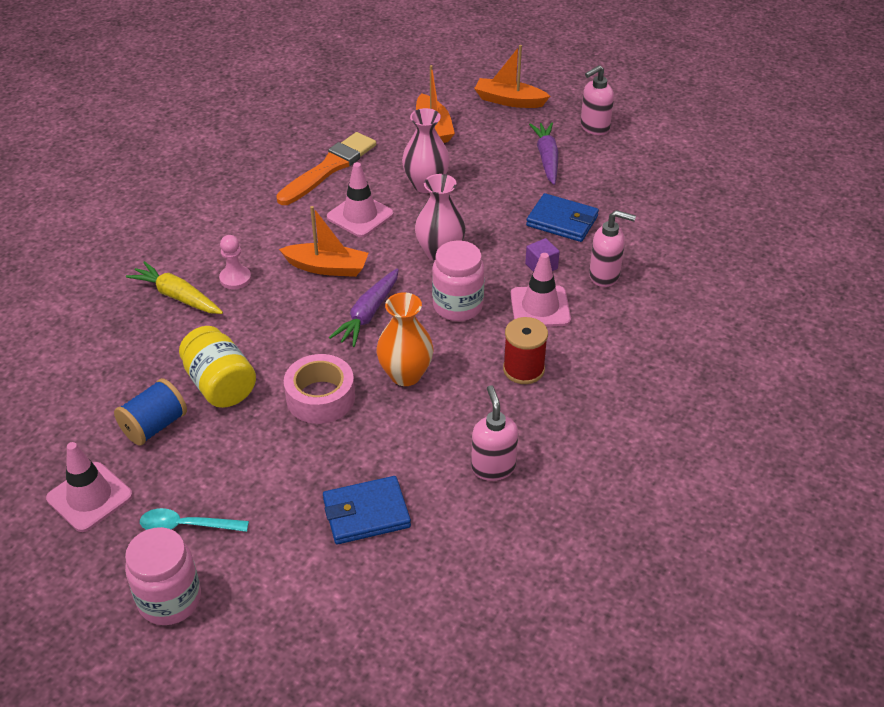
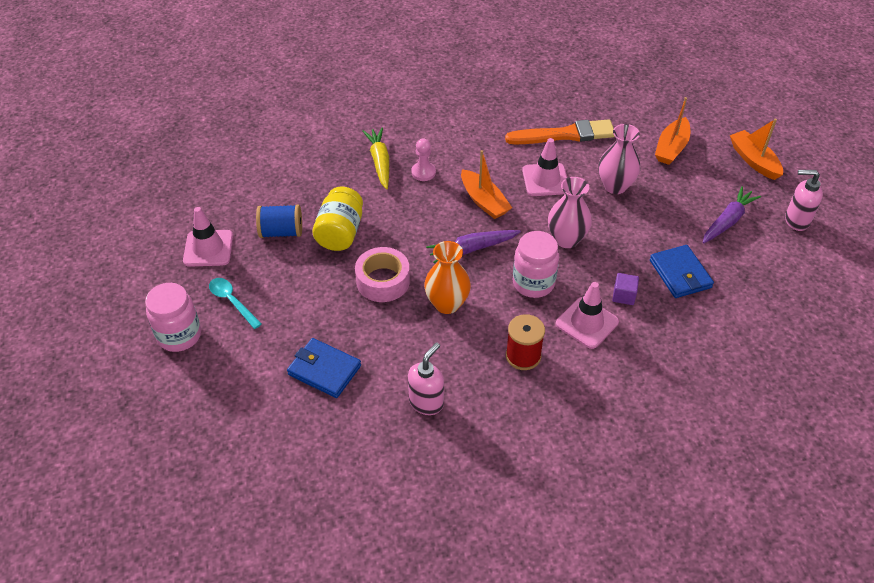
camera: 45 degrees right, 5 degrees up
pink soap dispenser [589,210,636,287] -> none

